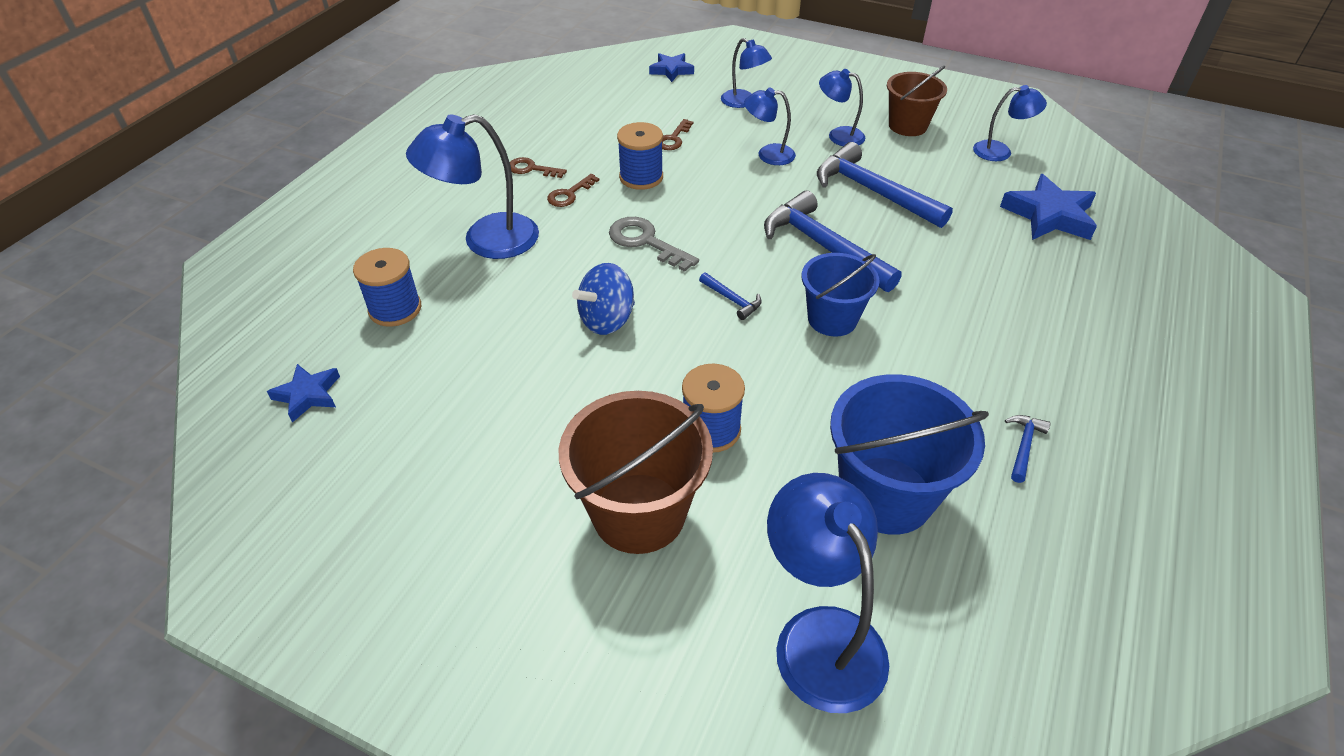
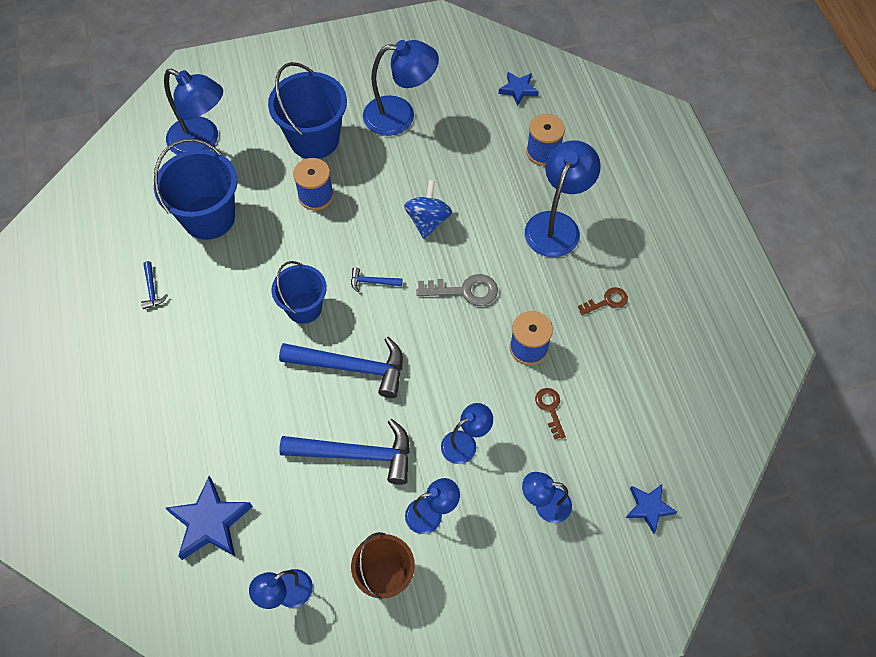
camera: 140 degrees right, 15 degrees up
brown key [547,174,599,207] -> none
brown bucket [559,391,713,554] -> blue bucket [268,62,347,159]
none -> blue lamp [363,40,439,136]

